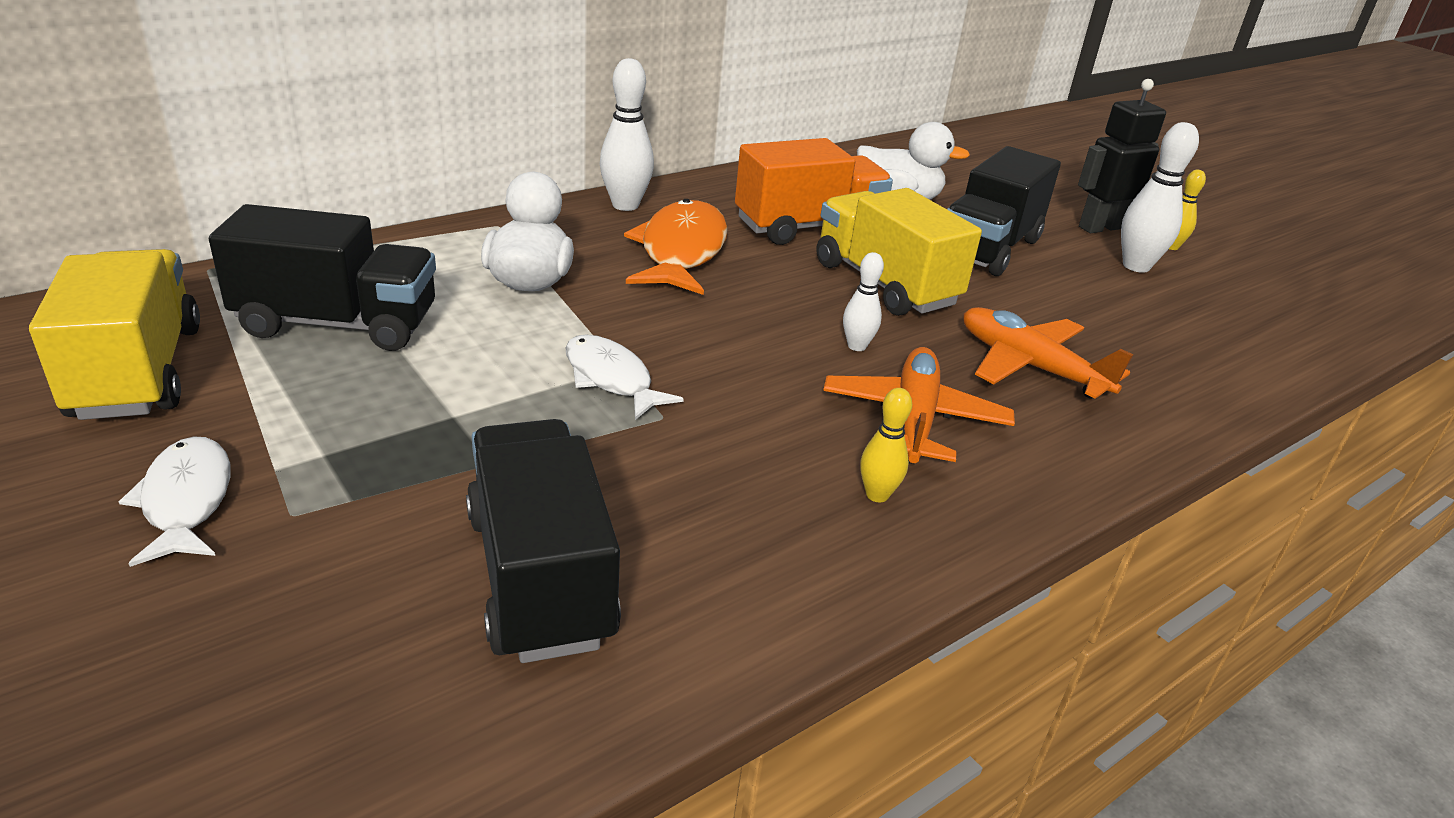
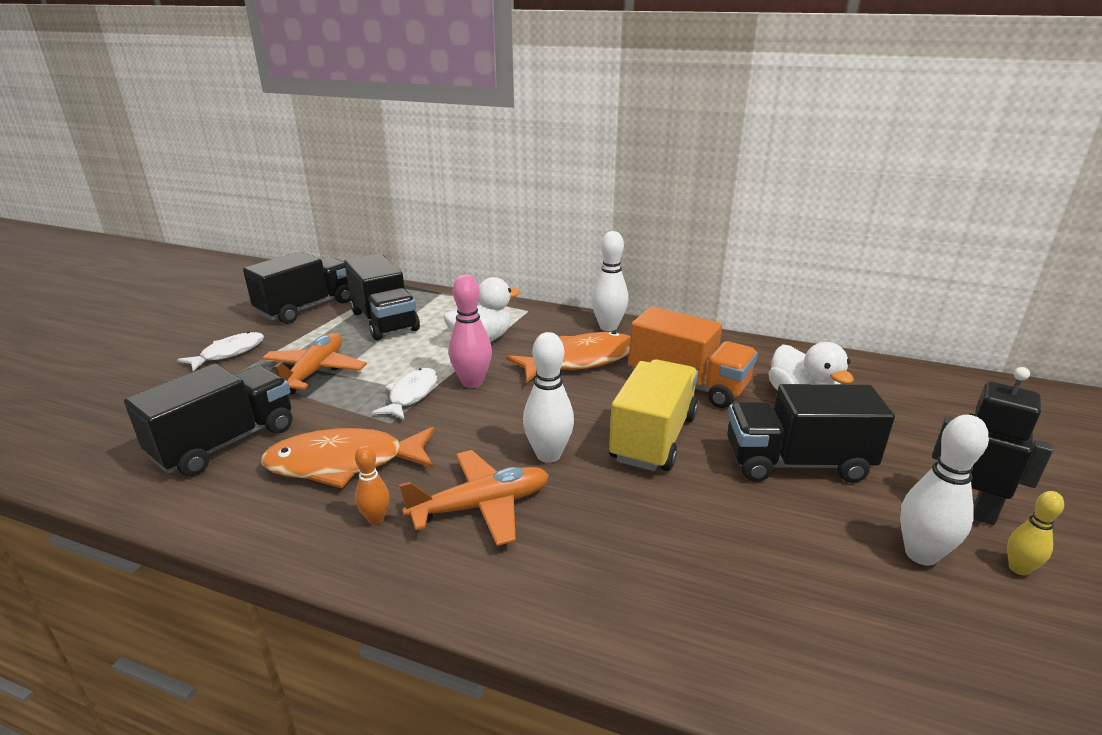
camera: 60 degrees right, 5 degrees down
yellow truck [29,249,200,420] -> black truck [243,251,350,324]
white bowling pin [843,252,884,351] -> white bowling pin [523,332,574,463], size x1.73
yellow bowling pin [860,388,912,502] -> orange bowling pin [355,445,389,525]
orange plane [963,307,1133,399] -> orange plane moved to [262,333,367,394]
none -> orange fish [261,427,434,488]
none -> pink bowling pin [449,274,492,388]

